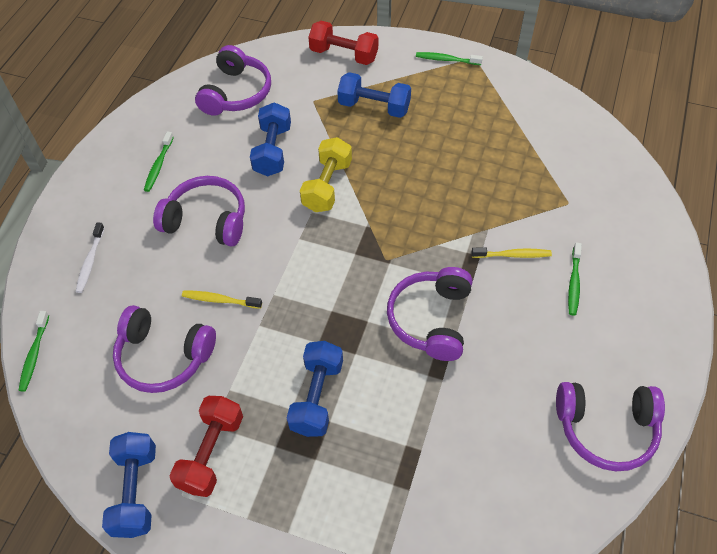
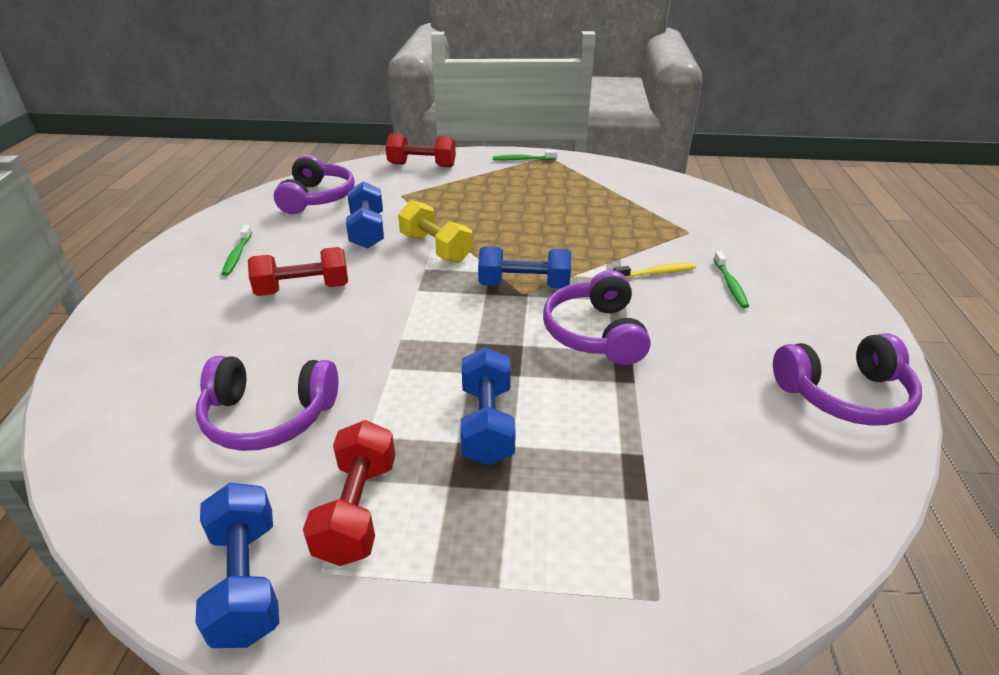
camera: 15 degrees left, 20 degrees down
green toothbrush [18,311,49,392] -> none
white toothbrush [76,222,105,293] -> none
purple headphones [153,176,245,246] -> red dumbbell [248,247,348,296]
yellow toothbrush [182,290,262,309] -> none
yellow dumbbell [300,137,352,212] -> yellow dumbbell turned 45 degrees counterclockwise [398,200,473,263]
blue dumbbell [337,72,411,118] -> blue dumbbell moved to [478,246,571,288]

